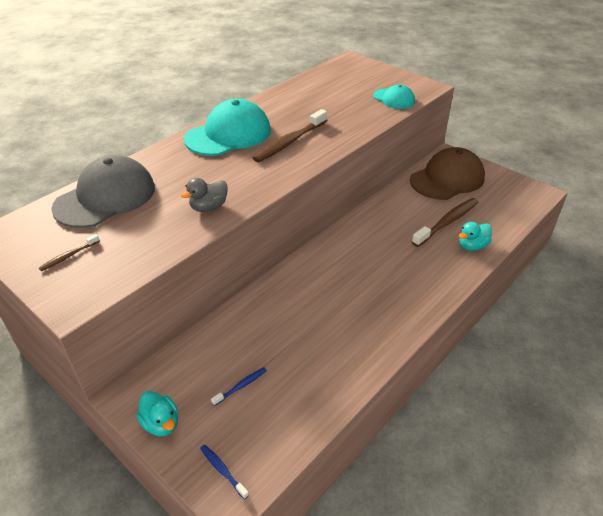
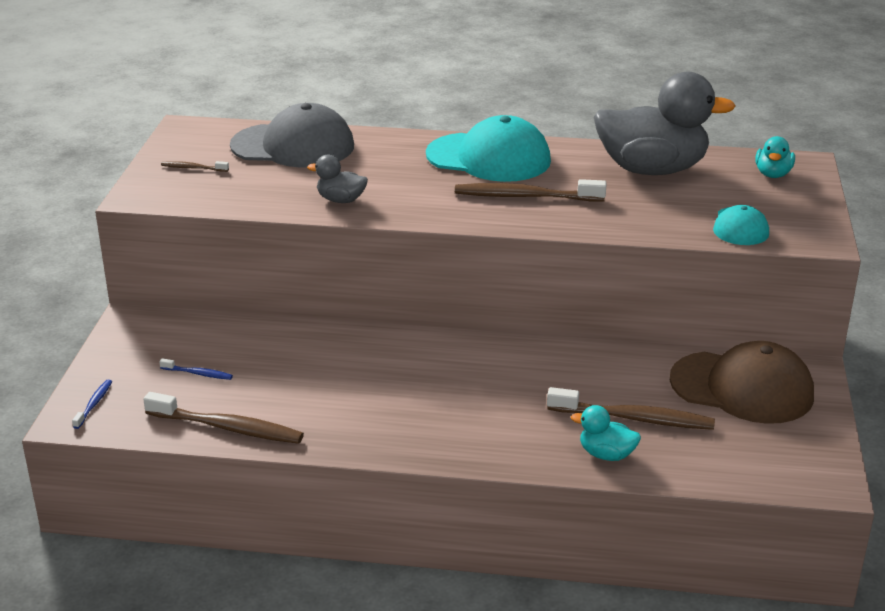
camera: 55 degrees right, 10 degrees down
turquoise duck [136,391,178,437] -> turquoise duck moved to [755,136,795,178]
none -> brown toothbrush [143,392,304,444]
none -> grey duck [594,72,736,175]

